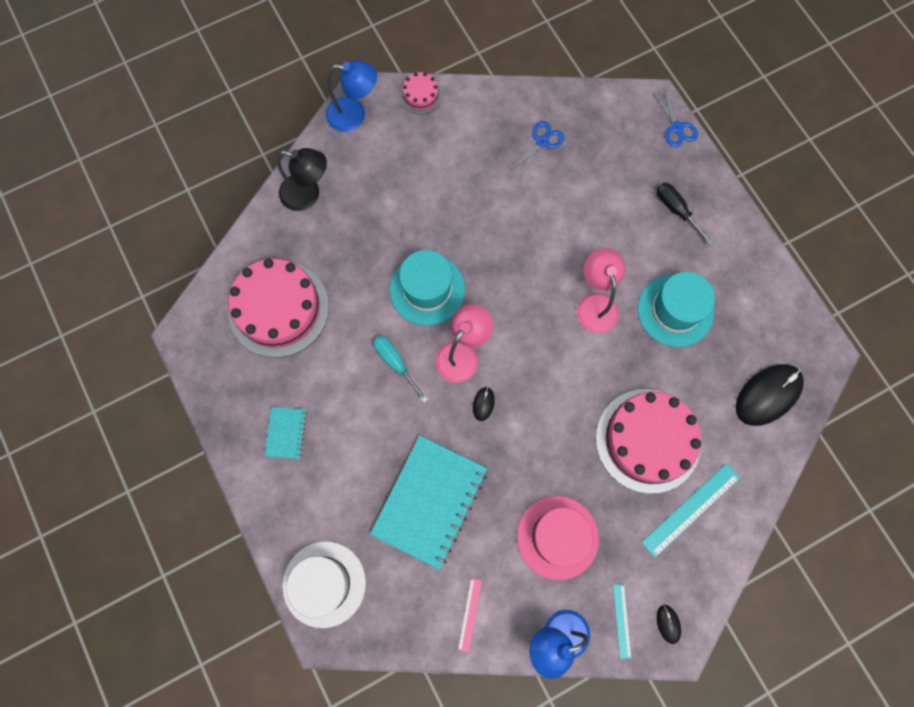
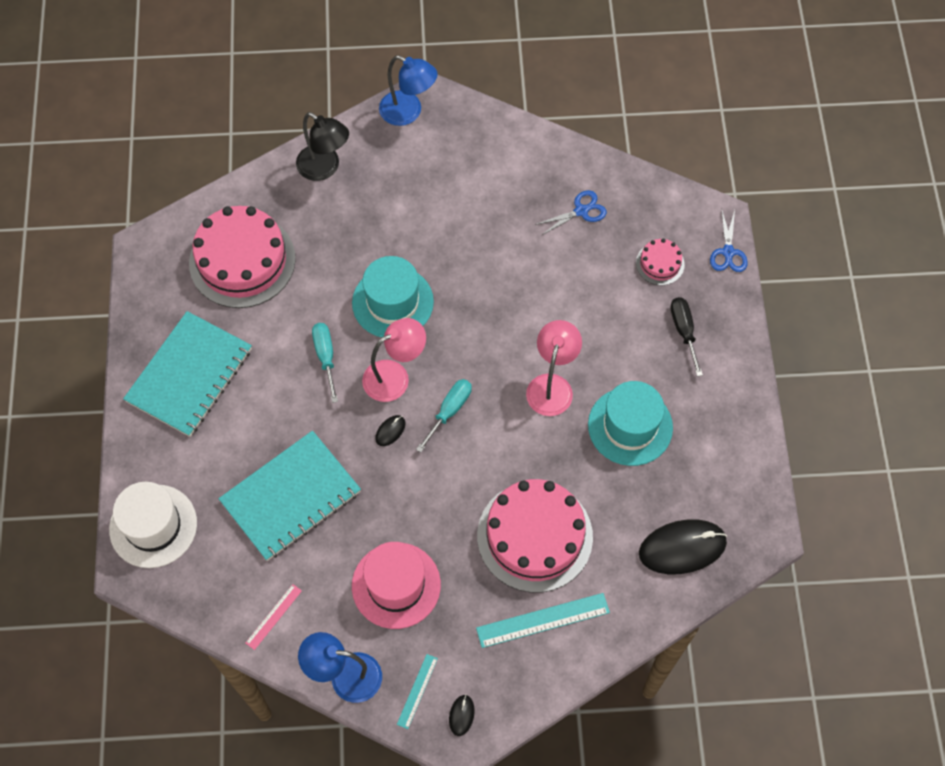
camera: 25 degrees right, 10 degrees down
turquoise notebook [264,407,307,459] -> turquoise notebook [123,311,252,437], size x2.13
pink cake [400,72,442,115] -> pink cake moved to [636,238,685,285]
none -> turquoise screwdriver [416,379,472,453]

